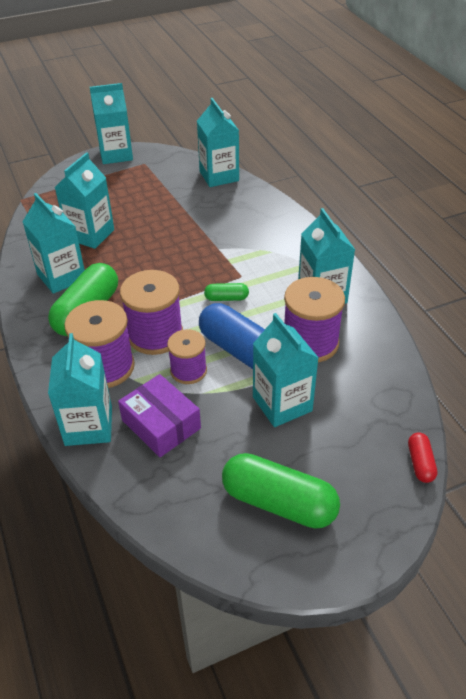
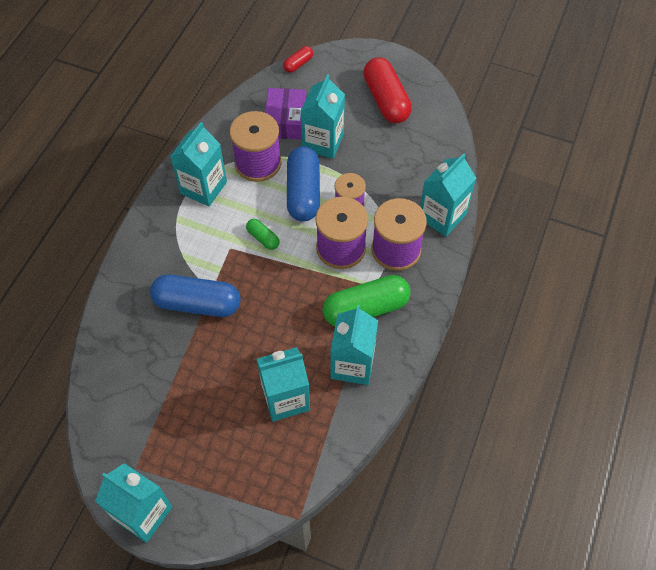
camera: 135 degrees left, 15 degrees up
purple box [118,374,201,457] -> purple box moved to [265,88,306,139]
turquoise carton [197,98,239,187] -> none
green capsule [222,453,340,529] -> red capsule [363,57,412,123]
none -> blue capsule [150,274,241,317]

